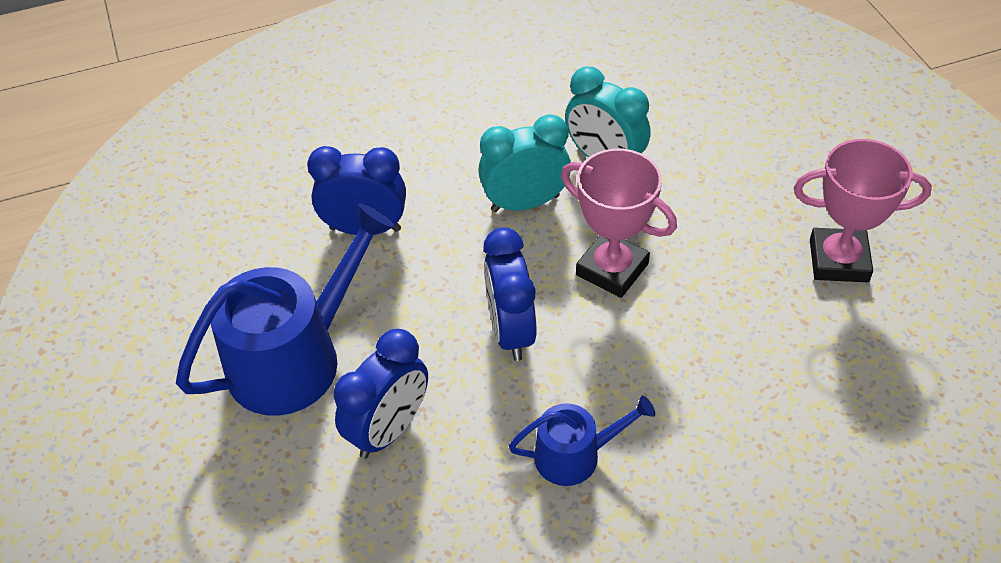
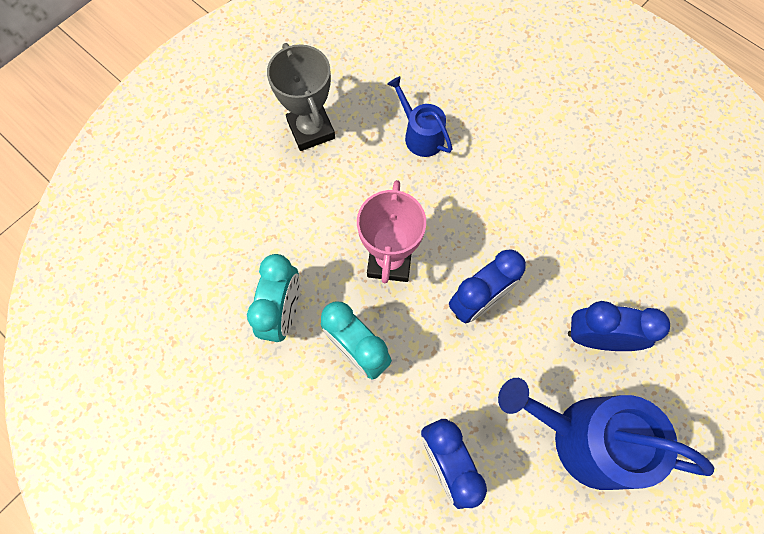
camera: 120 degrees left, 20 degrees up
blue watering can [509,396,655,486] -> blue watering can moved to [388,76,453,157]
pink trophy [794,139,932,282] -> grey trophy [267,43,335,151]

